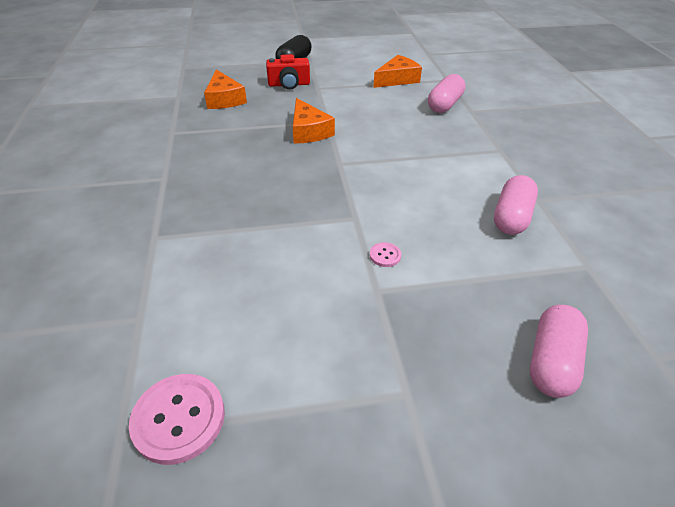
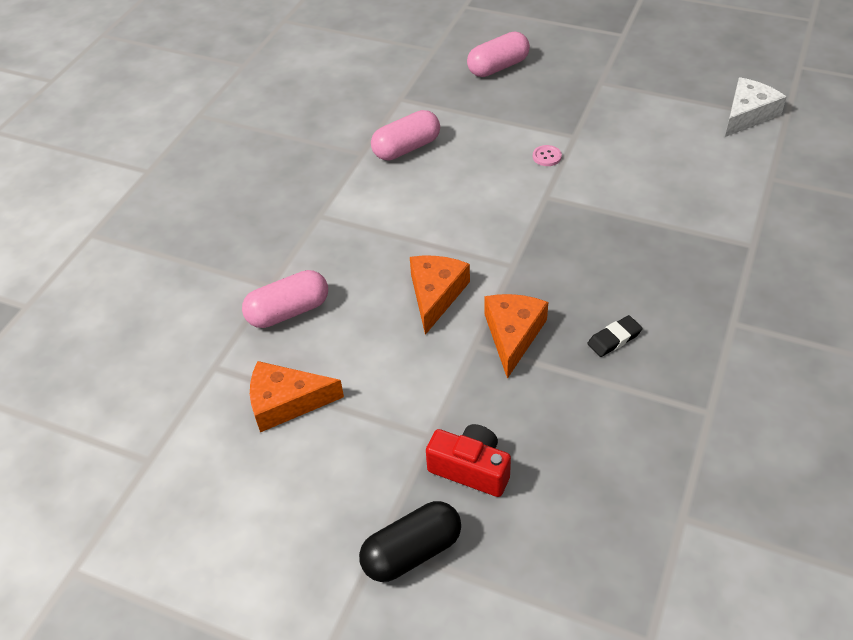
camera: 145 degrees left, 5 degrees up
pink button [129,374,225,465] -> white cheese [725,77,787,137]
orange cheese [204,69,247,109] -> orange cheese moved to [410,256,470,335]
none -> black eraser [587,315,643,357]

